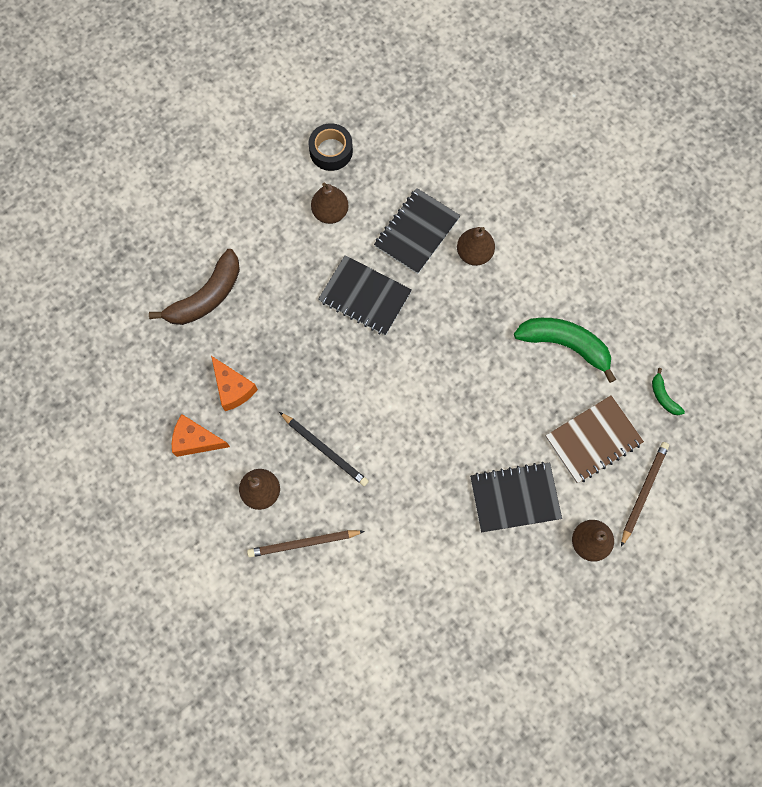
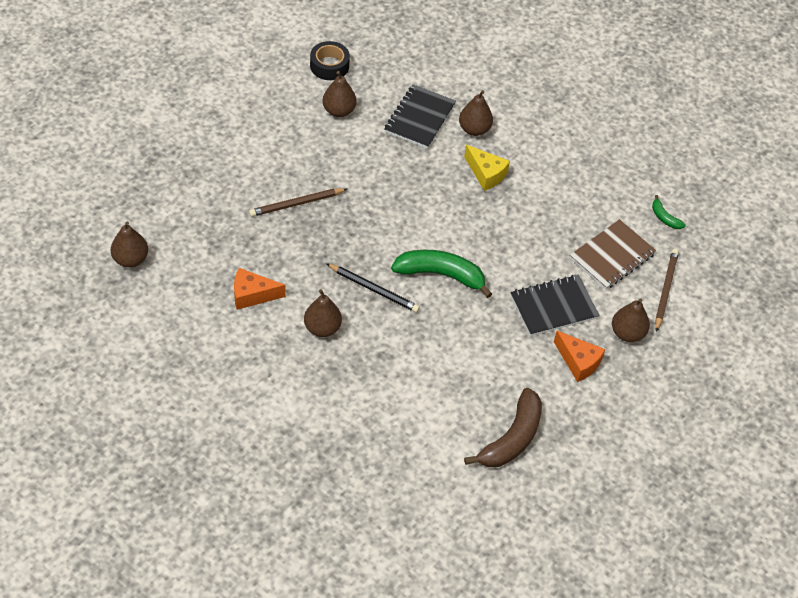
camera: 15 degrees left, 20 degrees down
brown banana [149,249,240,325] -> brown banana moved to [464,388,542,467]
orange cheese [211,356,258,411] -> orange cheese moved to [554,331,605,382]
brown pencil [247,530,365,557] -> brown pencil moved to [249,188,347,217]
black notebook [318,255,412,336] -> none
green banana [514,318,616,383] -> green banana moved to [391,250,492,298]
none -> brown pear [111,222,148,268]
none -> yellow cheese [464,145,510,191]

